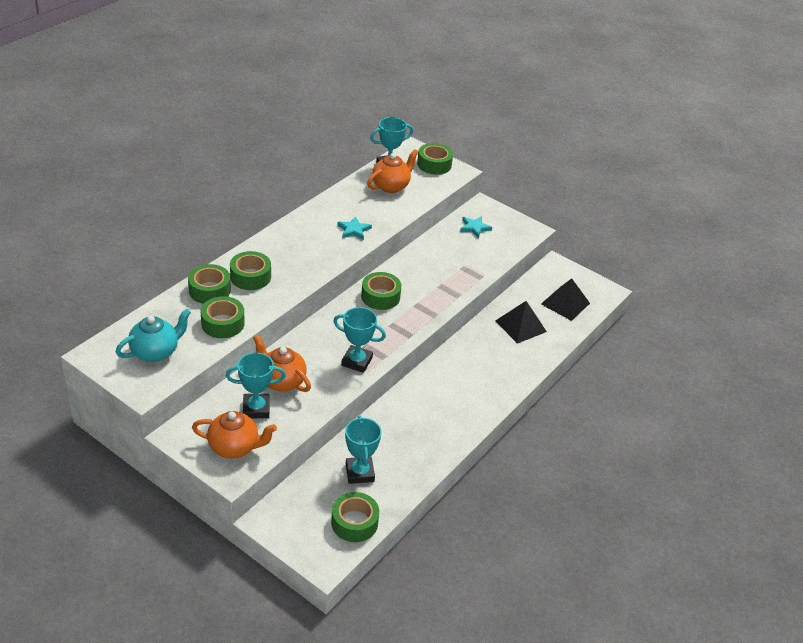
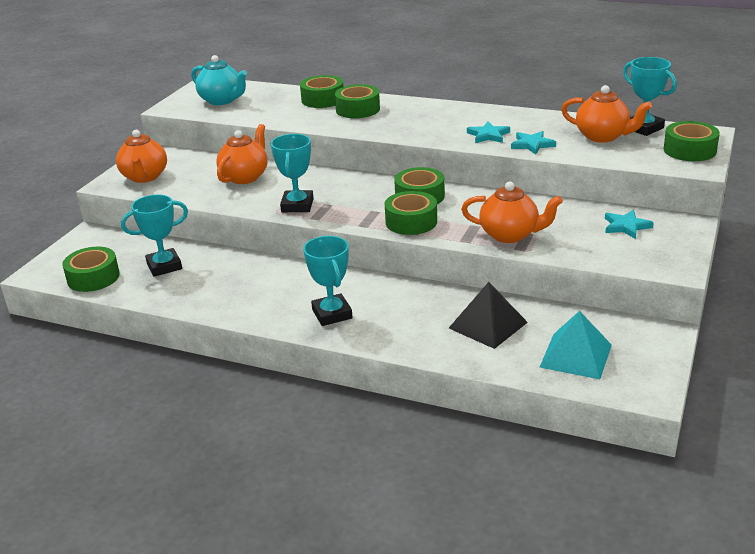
camera: 80 degrees right, 10 degrees down
green tape [201,296,245,338] -> green tape moved to [385,191,437,235]
turquoise trophy [226,353,286,418] -> turquoise trophy moved to [303,236,353,326]
black pyramid [541,278,590,321] -> turquoise pyramid [540,311,612,379]
none -> orange teapot [461,181,563,243]
none -> turquoise star [511,131,556,155]

